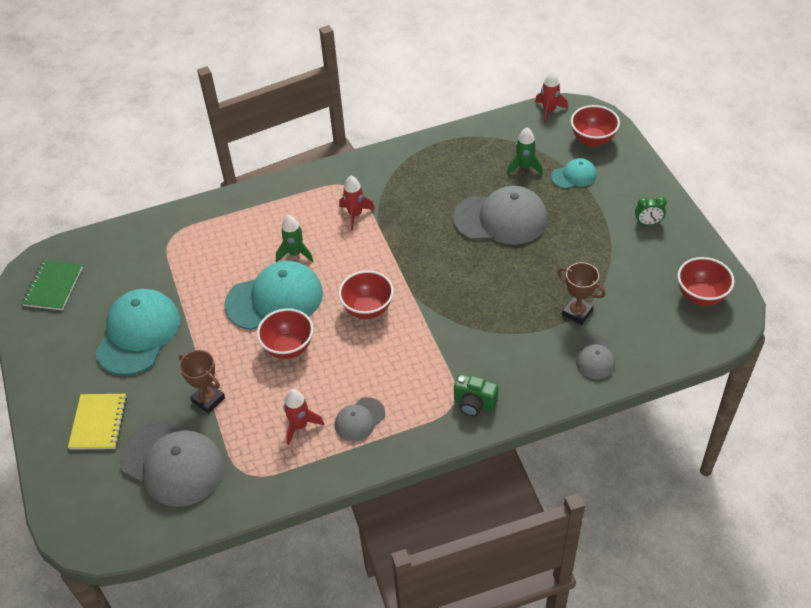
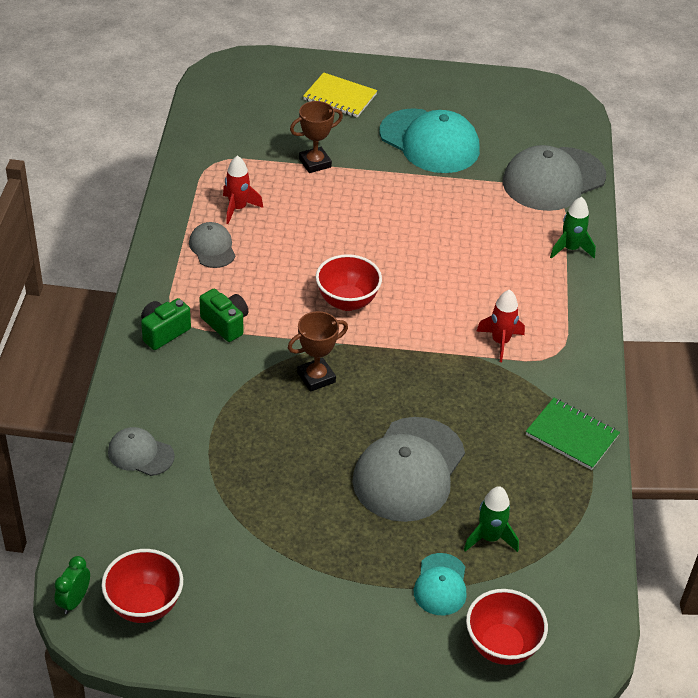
camera: 110 degrees right, 5 degrees down
green notebook [22,261,83,310] -> green notebook moved to [526,398,620,470]
grey cap [120,421,224,507] -> grey cap moved to [503,145,606,211]
turquoise cap [224,261,323,330] -> none
red bowl [257,309,313,359] -> none
green rocket [276,215,313,262] -> green rocket moved to [550,197,596,259]
red rocket [535,70,568,124] -> none
brown trophy [558,262,605,325] -> brown trophy moved to [288,311,348,392]
green clock [635,196,667,225] -> green clock moved to [54,556,90,614]
none -> green camera [199,289,248,342]

